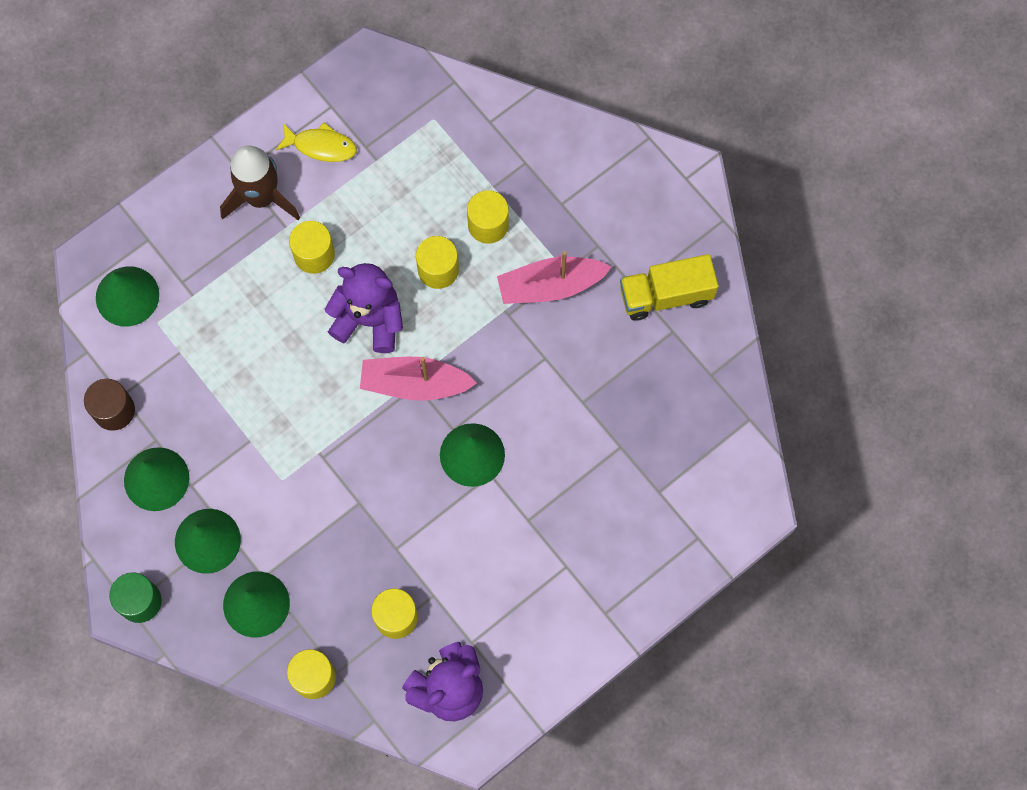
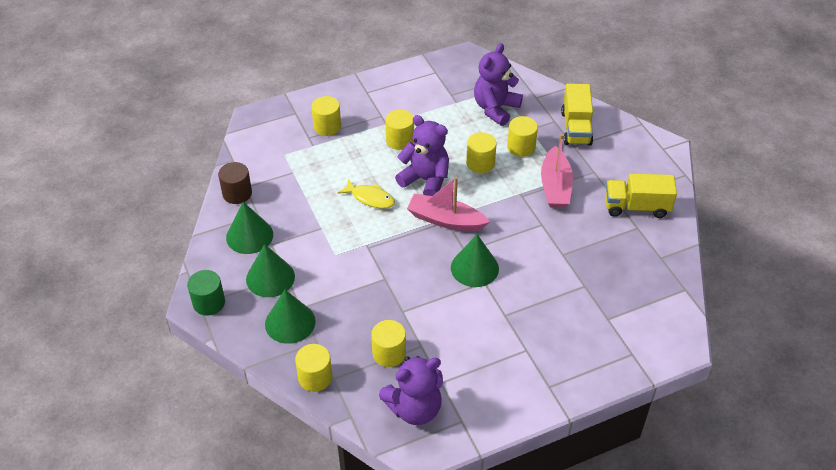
camera: 15 degrees right, 25 degrees down
green cone [96,266,159,327] -> none
brown rocket [220,145,300,220] -> none
yellow fish [276,122,357,162] -> yellow fish moved to [338,179,395,209]
pink boat [497,251,611,304] -> pink boat turned 90 degrees counterclockwise [541,134,573,208]
none -> yellow cylinder [311,96,341,136]
none -> purple teddy bear [474,43,523,126]
none -> yellow truck [561,84,593,146]

